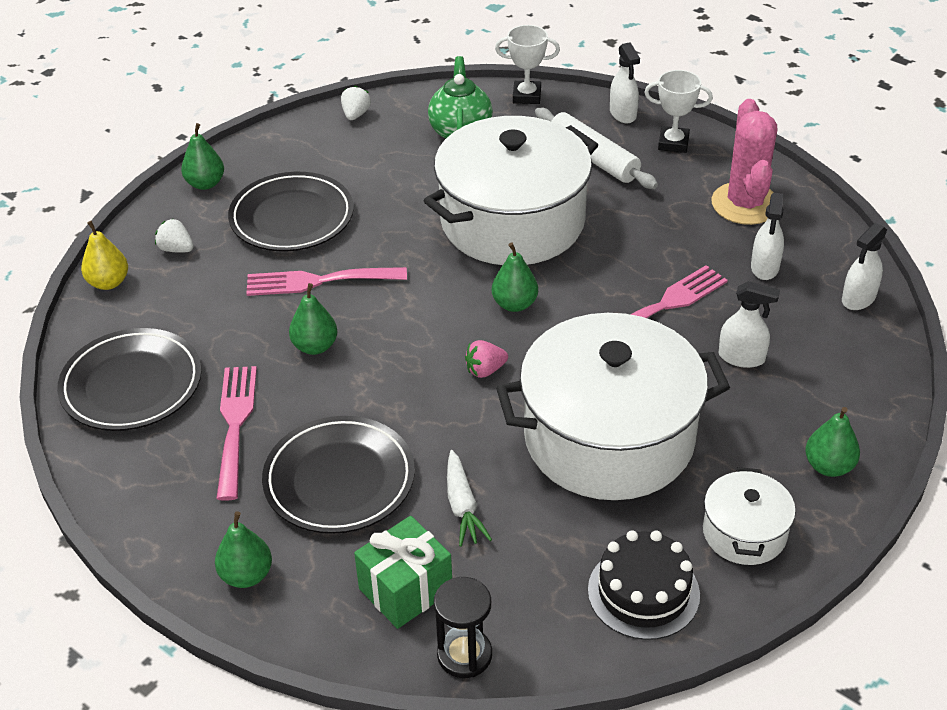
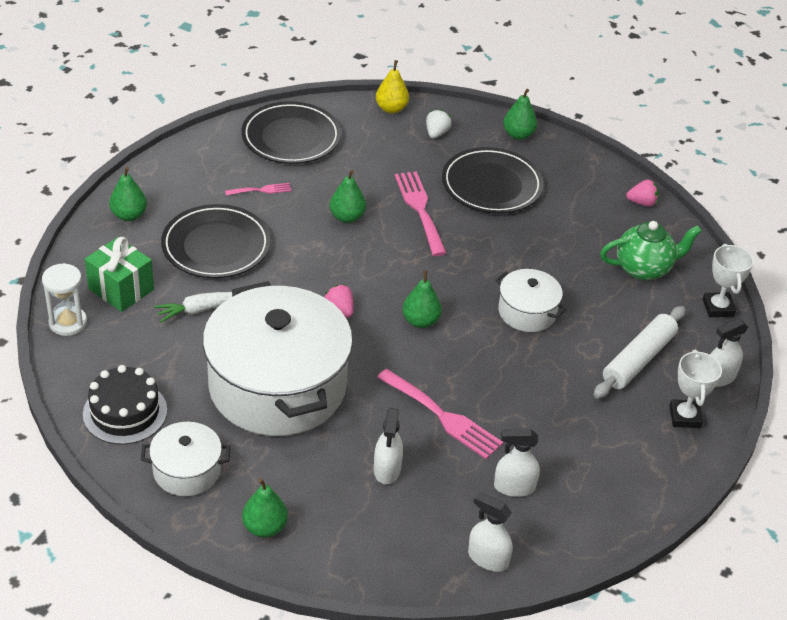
camera: 75 degrees right, 0 degrees up
pink fork [216,366,257,501] -> pink fork [225,183,291,196], size x0.52
white strawberry [341,86,371,120] -> pink strawberry [626,179,659,207]
white pot [424,116,598,265] -> white pot [495,269,567,332], size x0.46
black hourglass [434,577,492,678] -> white hourglass [42,263,87,336]
pink cactus [712,99,777,225] -> none

